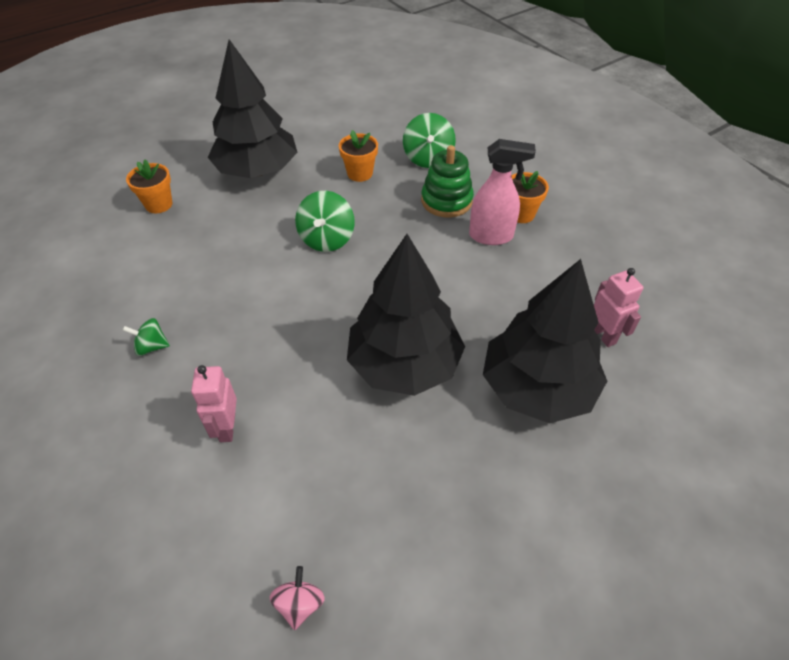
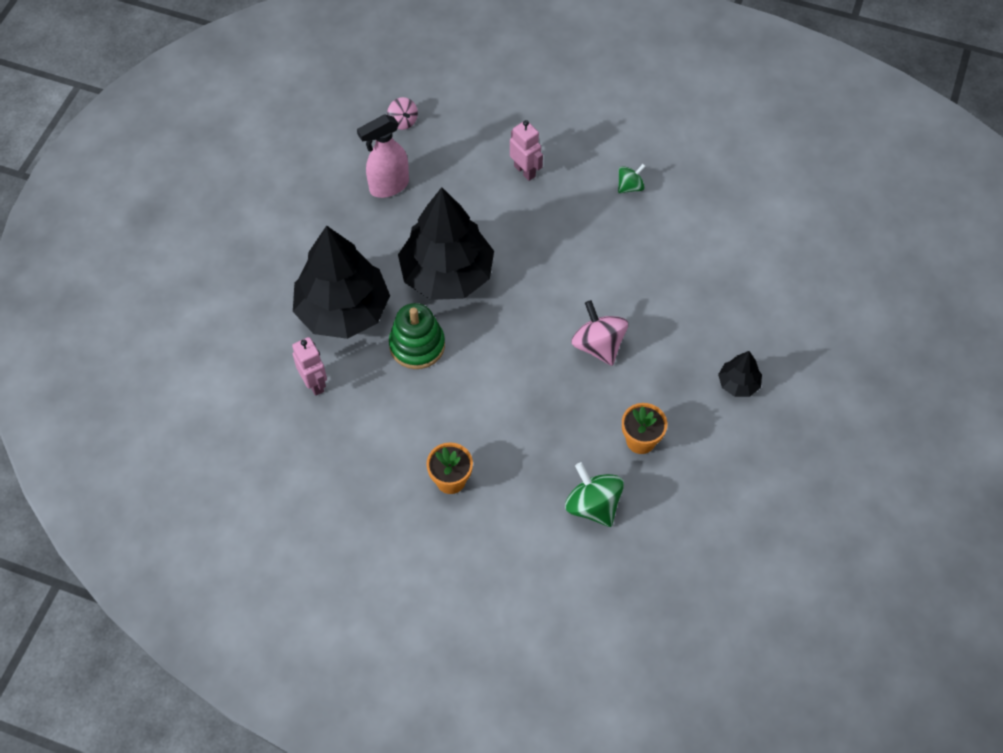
camera: 145 degrees right, 10 degrees up
orange flower pot [126,159,172,213] -> none
black tree [208,39,298,178] -> black tree [718,351,762,397], size x0.44
green spinning top [295,191,355,252] -> pink spinning top [571,300,628,366]
green stacking toy [421,145,474,217] -> green stacking toy moved to [389,303,445,369]
pink spray bottle [469,139,536,245] -> pink spray bottle moved to [357,115,409,198]
pink robot [594,268,643,347] -> pink robot turned 150 degrees counterclockwise [292,337,327,396]

